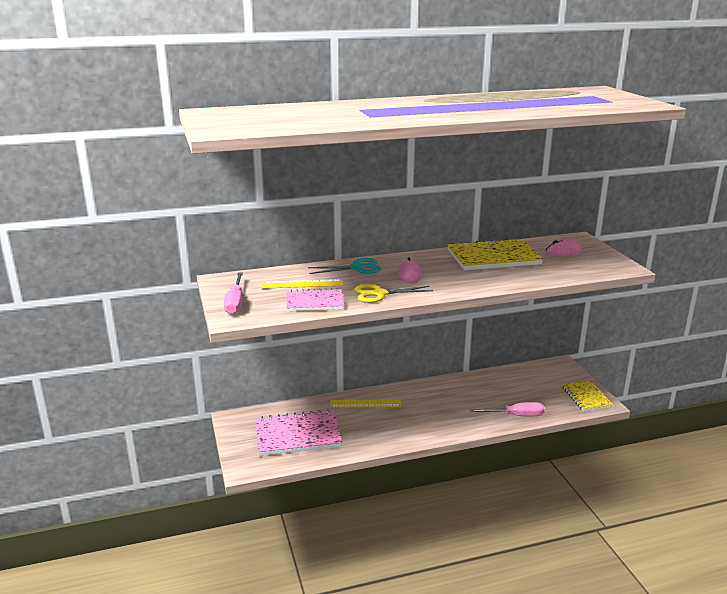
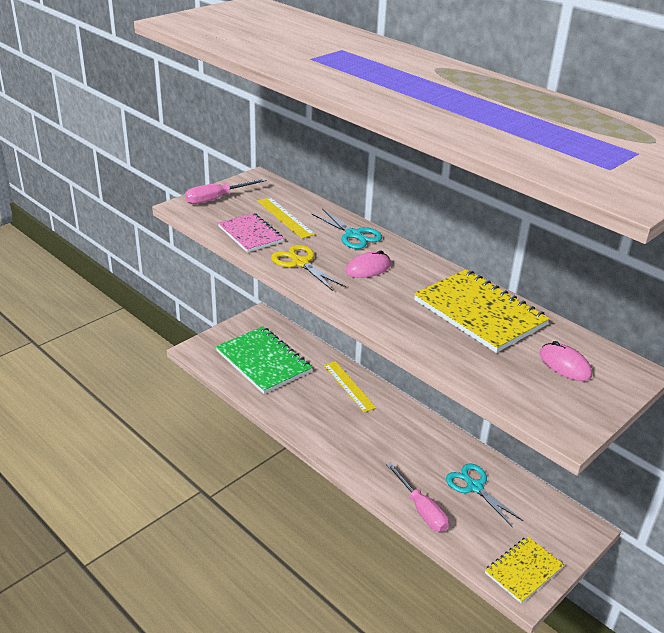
camera: 60 degrees right, 10 degrees up
pink notebook [255,409,342,456] -> green notebook [216,326,312,394]
none -> turquoise scissors [446,463,523,527]

